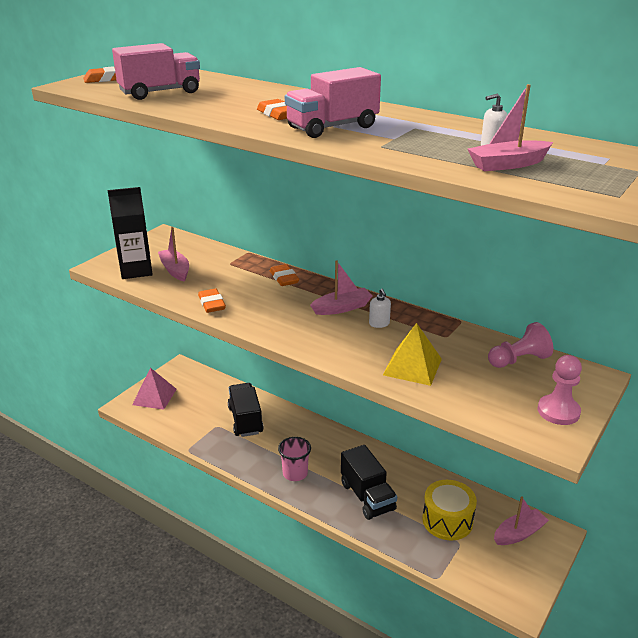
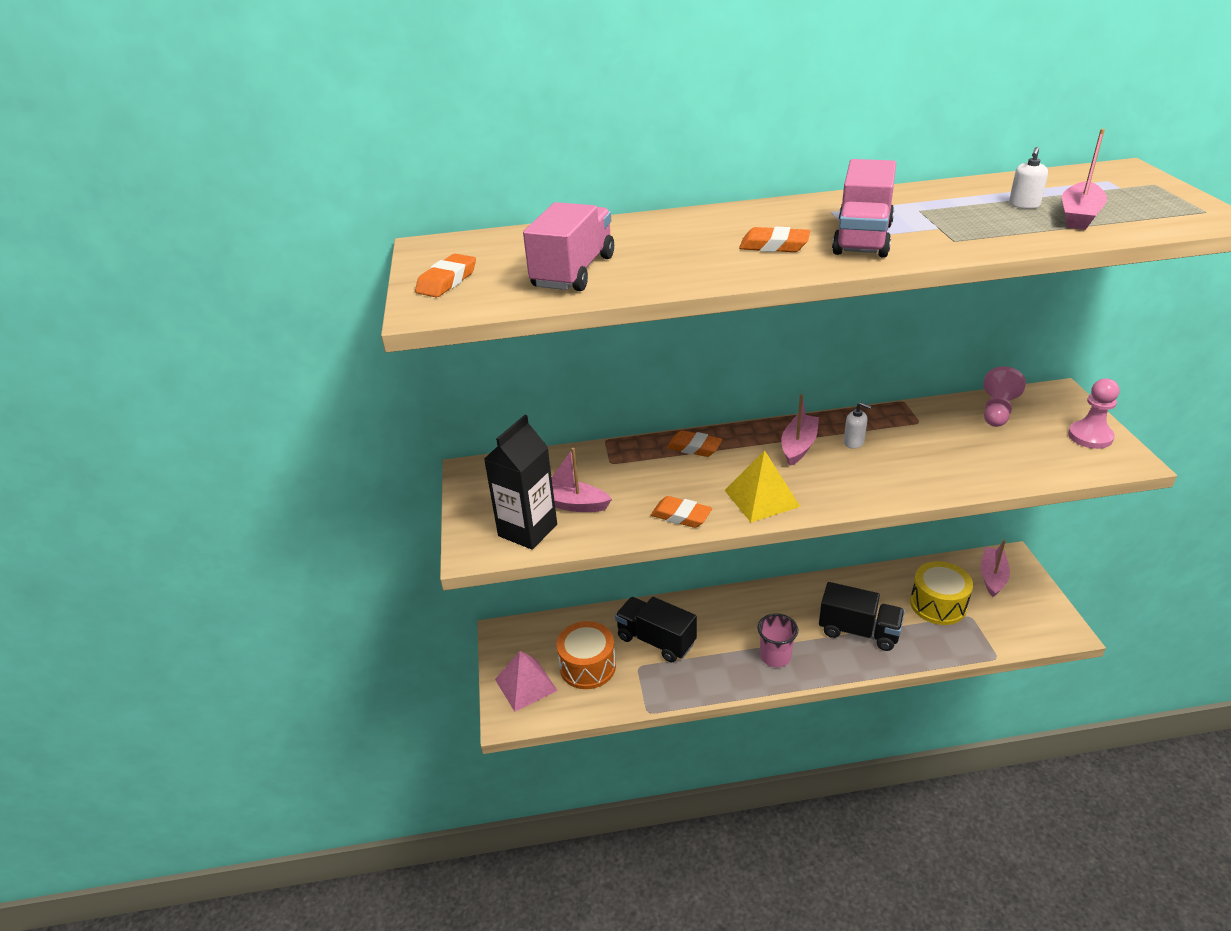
camera: 40 degrees left, 5 degrees up
yellow pyramid [383,323,442,386] -> yellow pyramid moved to [724,450,800,522]
none -> orange drum [557,621,616,689]

